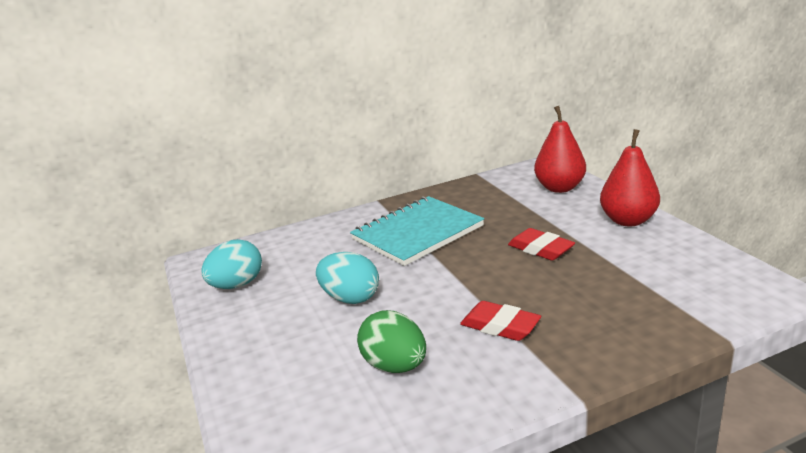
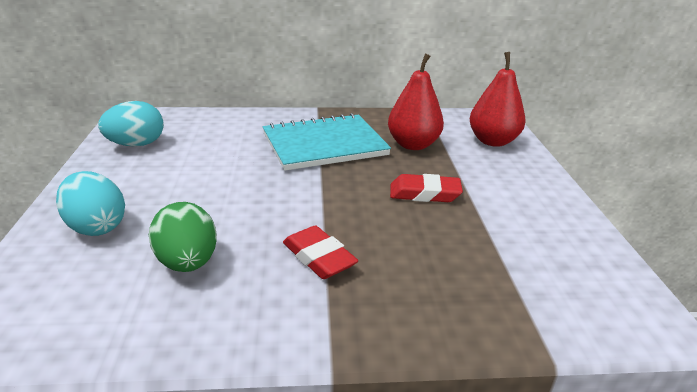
camera: 15 degrees right, 5 degrees up
turquoise egg [316,252,379,304] -> turquoise egg moved to [56,171,125,236]
red eraser [508,228,575,261] -> red eraser turned 60 degrees counterclockwise [390,174,463,202]
red pear [600,129,660,226] -> red pear moved to [388,53,444,150]

